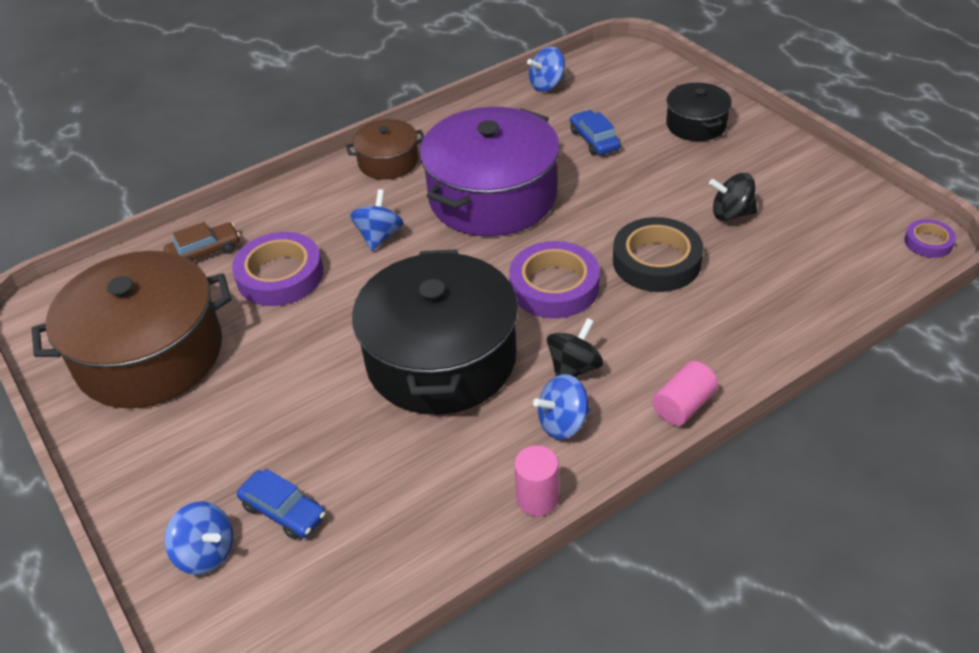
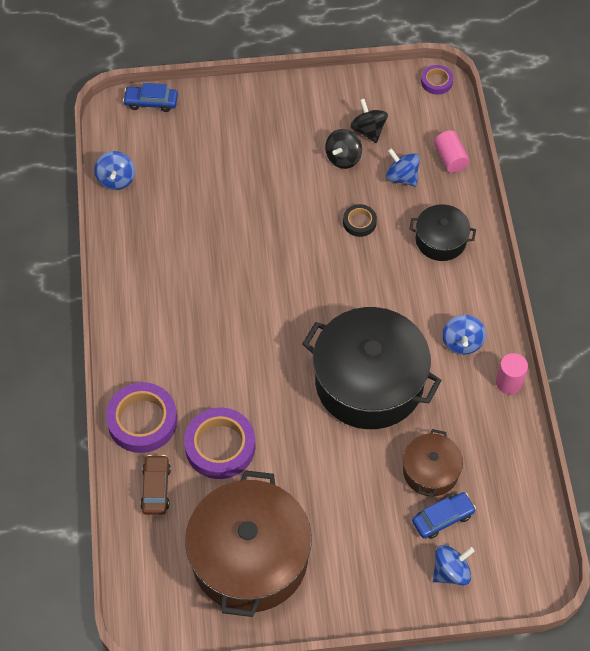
camera: 65 degrees left, 15 degrees up
brown pot [346,119,424,180] -> brown pot moved to [403,429,463,497]
blue spinning top [350,189,403,251] -> blue spinning top moved to [386,148,420,187]
purple pot [420,107,560,236] -> none
purple tape [509,241,600,318] -> purple tape moved to [106,382,177,453]
black spinning top [547,318,603,377] -> black spinning top moved to [350,99,388,143]
blue car [570,110,620,155] -> blue car moved to [123,83,178,112]
black tape [613,217,703,292] -> black tape [343,204,377,237], size x0.52
pink cylinder [652,361,718,426] -> pink cylinder moved to [434,130,470,173]
black pot [666,83,732,141] -> black pot moved to [409,204,476,261]

